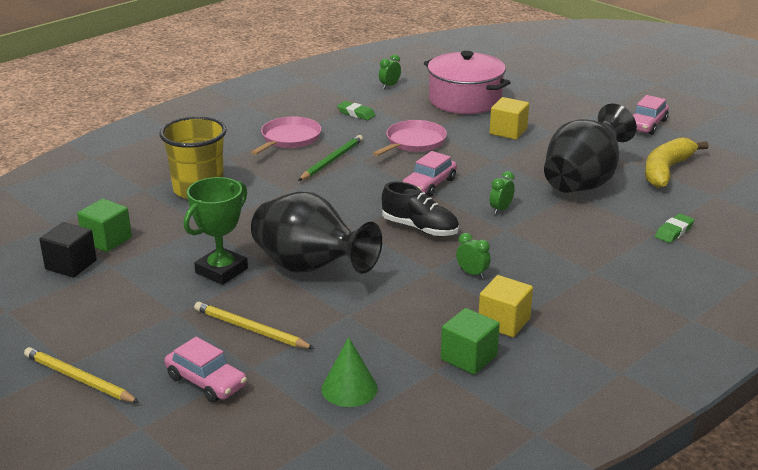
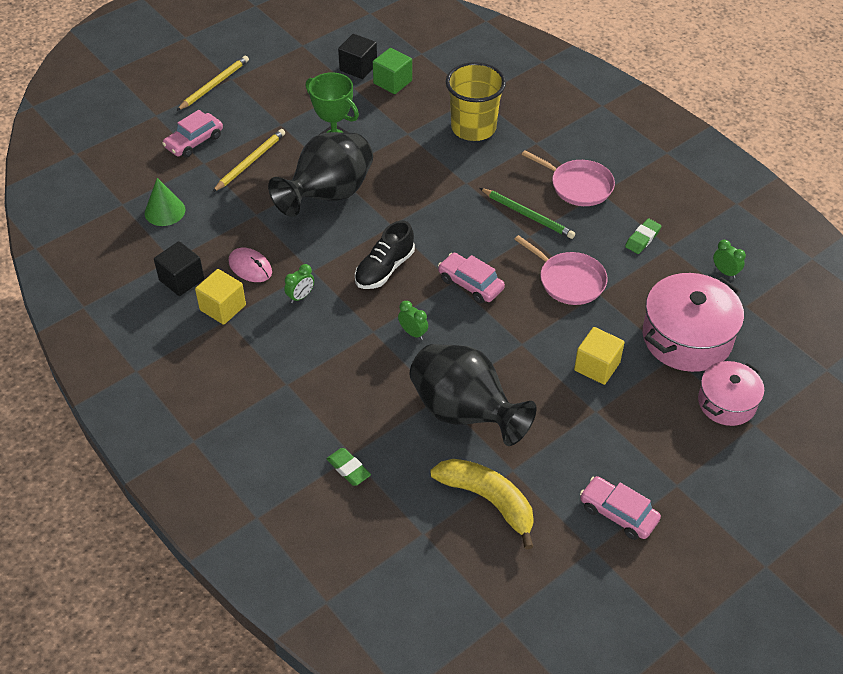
camera: 95 degrees right, 20 degrees up
green cube [441,308,500,375] -> black cube [154,241,204,296]
none -> pink mouse [229,248,272,282]
none -> pink pot [698,361,764,426]

